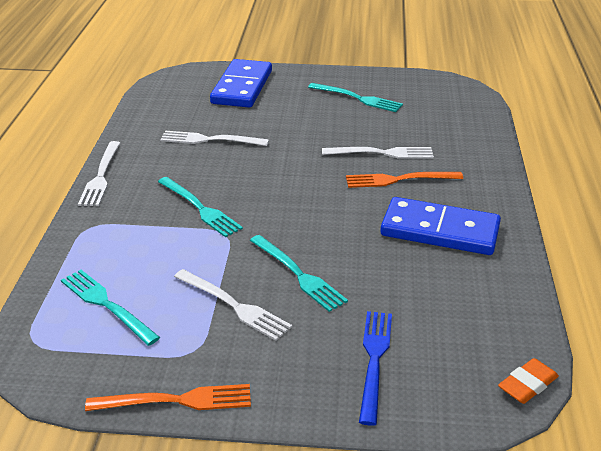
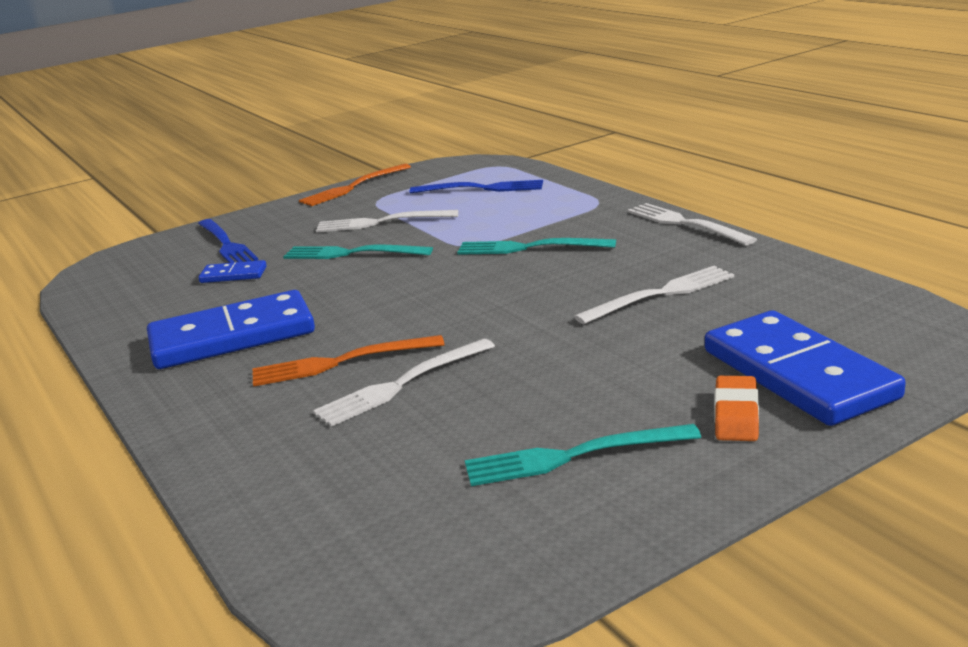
camera: 145 degrees right, 10 degrees down
turquoise fork [61,270,160,346] -> blue fork [410,180,543,193]
orange fork [346,172,463,188] -> orange fork turned 150 degrees counterclockwise [252,335,445,387]
orange eraser [498,358,559,404] -> orange eraser moved to [714,376,759,441]
none -> blue domino [198,260,267,283]

